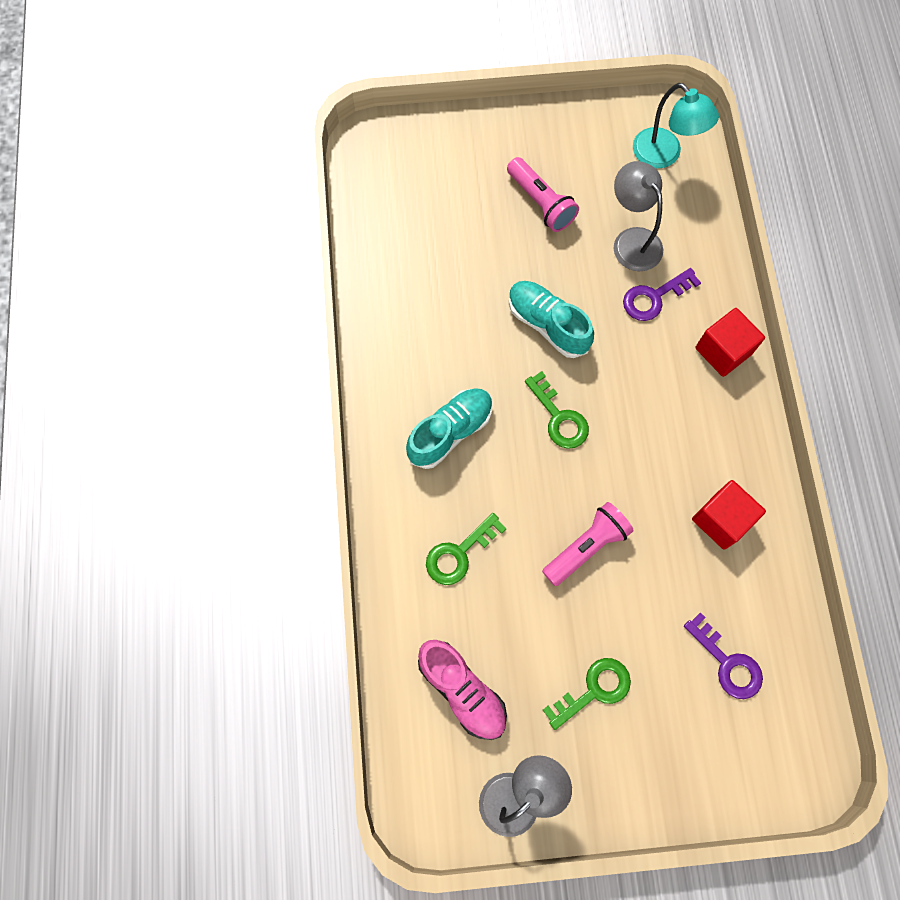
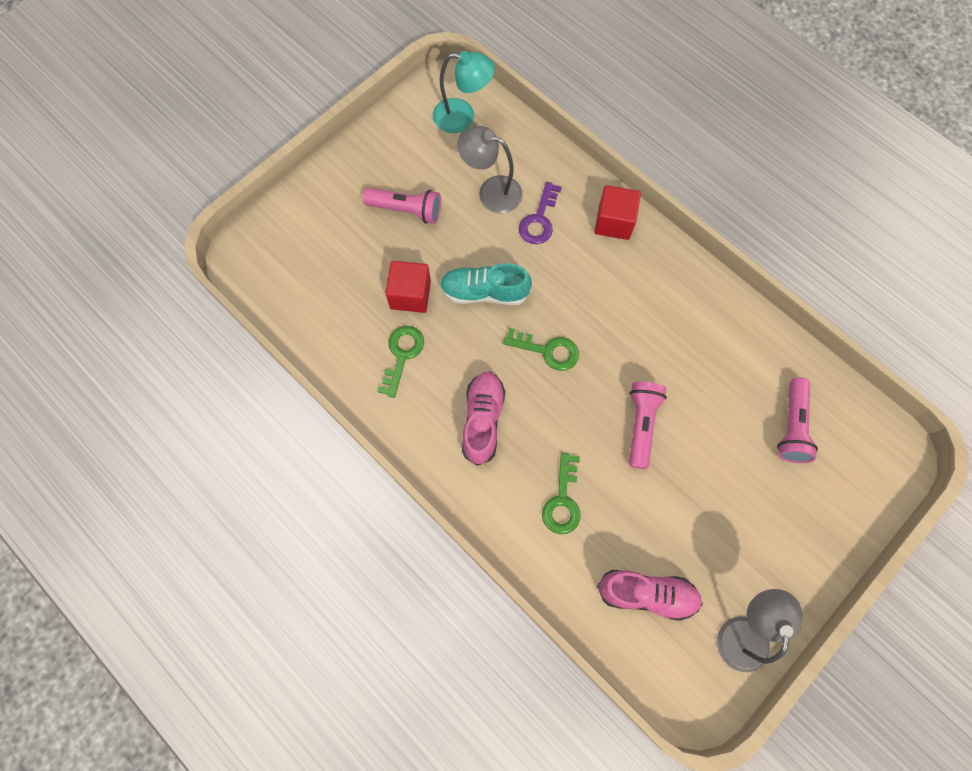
camera: 40 degrees left, 0 degrees up
turquoise shoe [406,388,493,469] -> pink shoe [462,372,505,466]
green key [543,658,631,730] -> green key moved to [377,326,424,398]
purple key [684,612,763,699] -> pink flashlight [777,377,818,463]
red cube [692,480,766,550] -> red cube moved to [385,261,431,313]

